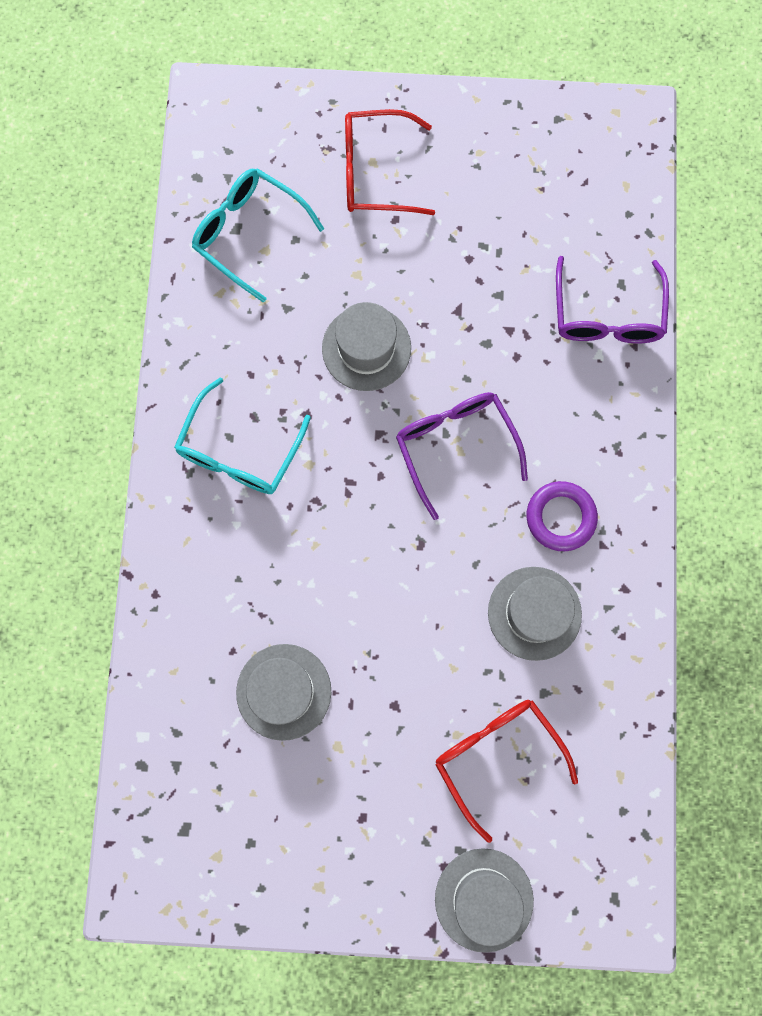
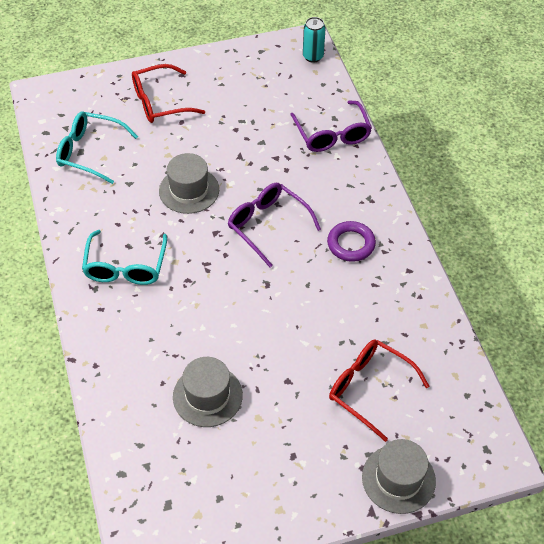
camera: 20 degrees left, 25 degrees down
grey hat [488,567,582,661] -> none
none -> turquoise can [303,17,326,63]

